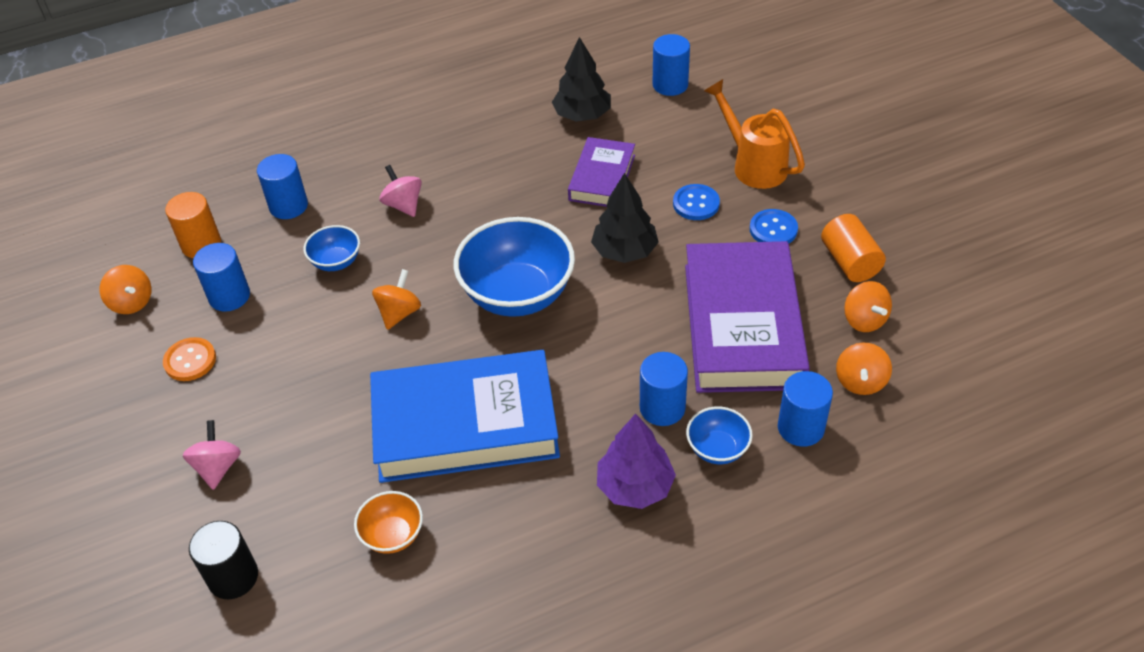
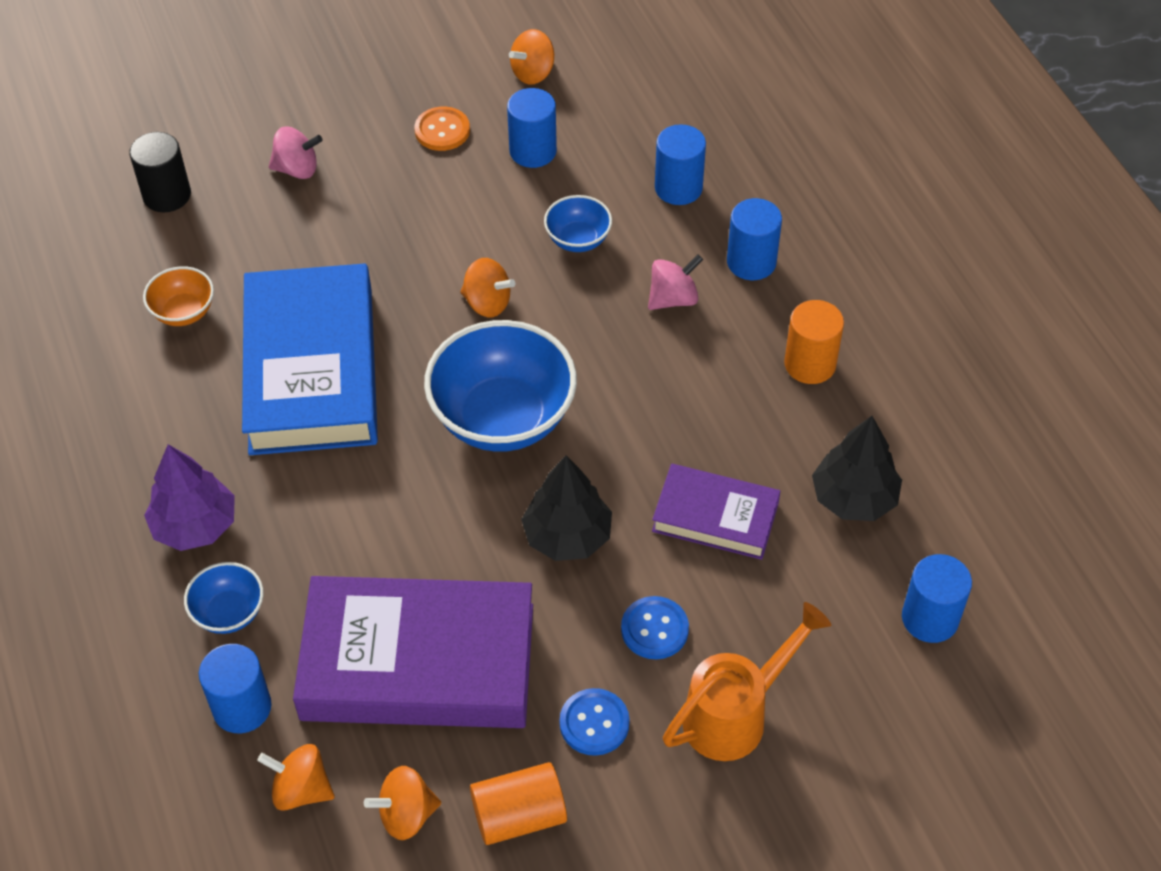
camera: 90 degrees right, 5 degrees up
orange cylinder [165,192,221,258] -> orange cylinder moved to [784,300,844,384]
blue cylinder [640,352,688,426] -> blue cylinder moved to [727,198,782,280]

